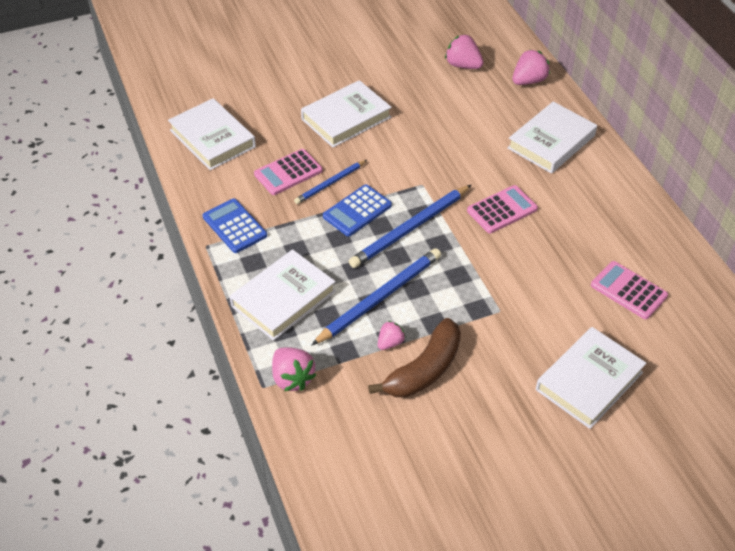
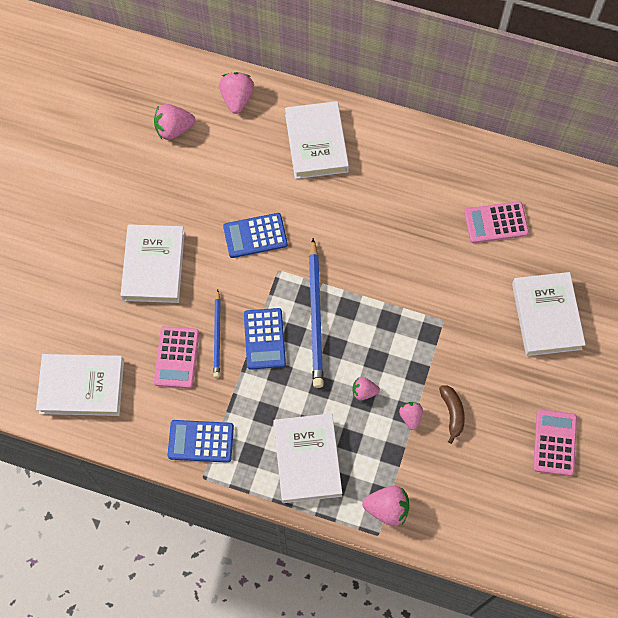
camera: 50 degrees left, 20 degrees up
blue pencil [311,248,441,346] -> pink strawberry [352,377,380,400]
brown banana [368,318,461,397] -> brown banana [439,385,465,444], size x0.56
pink calculator [467,185,538,233] -> pink calculator moved to [533,409,577,476]
none -> blue calculator [223,213,288,258]

